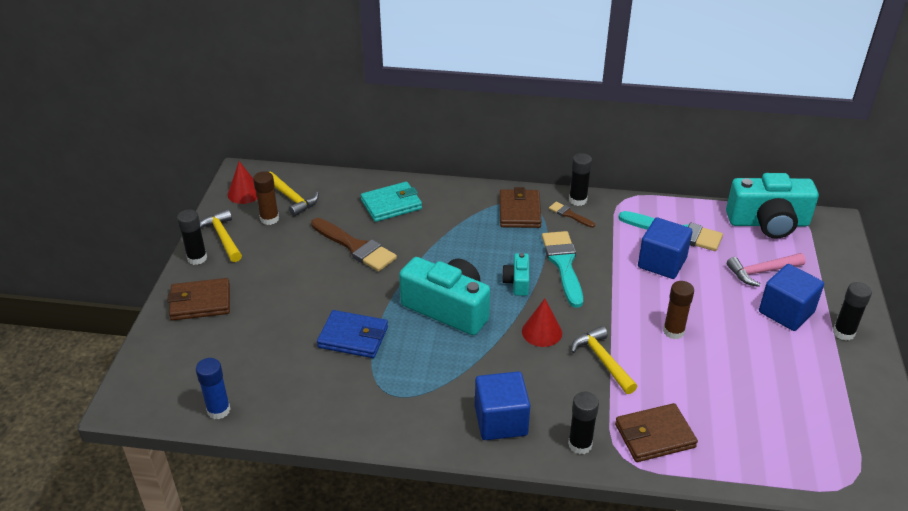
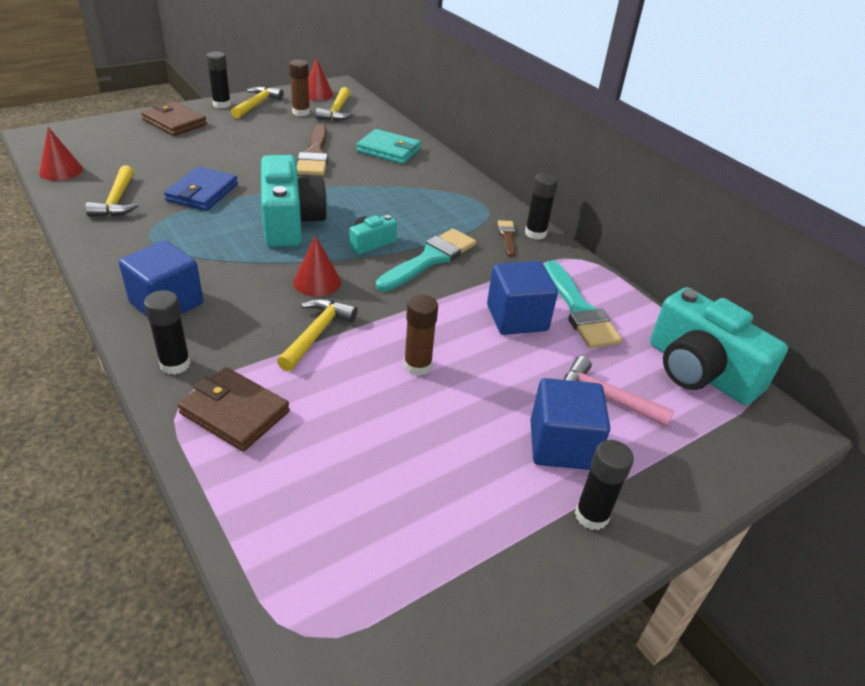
camera: 45 degrees right, 0 degrees up
blue glue stick [196,358,231,420] -> red cone [39,127,83,181]
blue wallet [317,310,388,358] -> blue wallet turned 45 degrees clockwise [164,167,238,211]
brown wallet [500,187,542,228] -> none
none -> yellow hammer [85,165,139,217]

